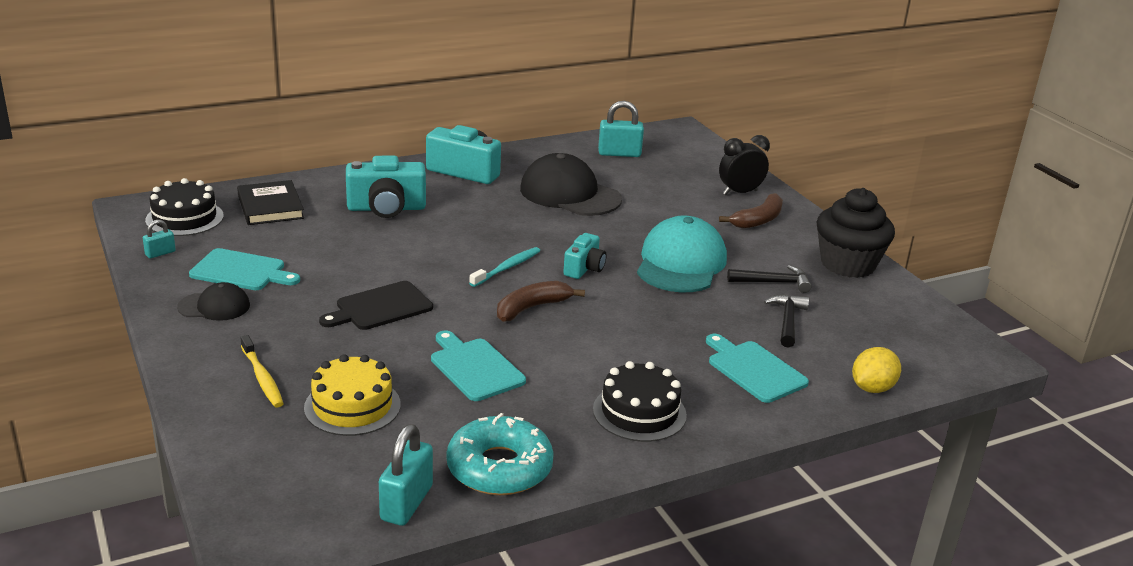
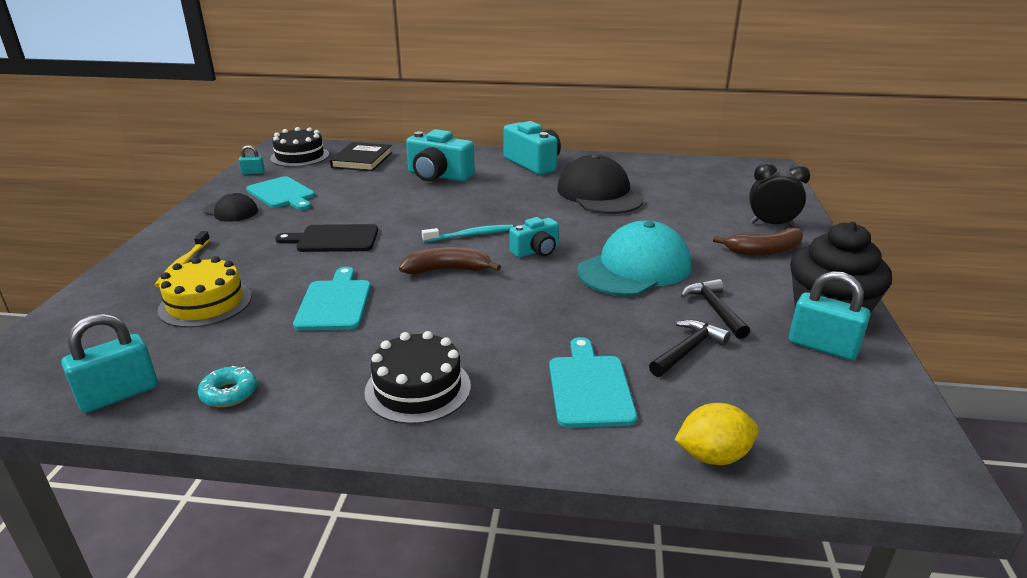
camera: 35 degrees right, 0 degrees up
turquoise donut [446,413,554,495] -> turquoise donut [198,366,257,407], size x0.50
turquoise padlock [598,101,644,157] -> turquoise padlock moved to [789,271,870,360]
black hammer [727,265,812,293] -> black hammer turned 135 degrees counterclockwise [681,279,750,339]

